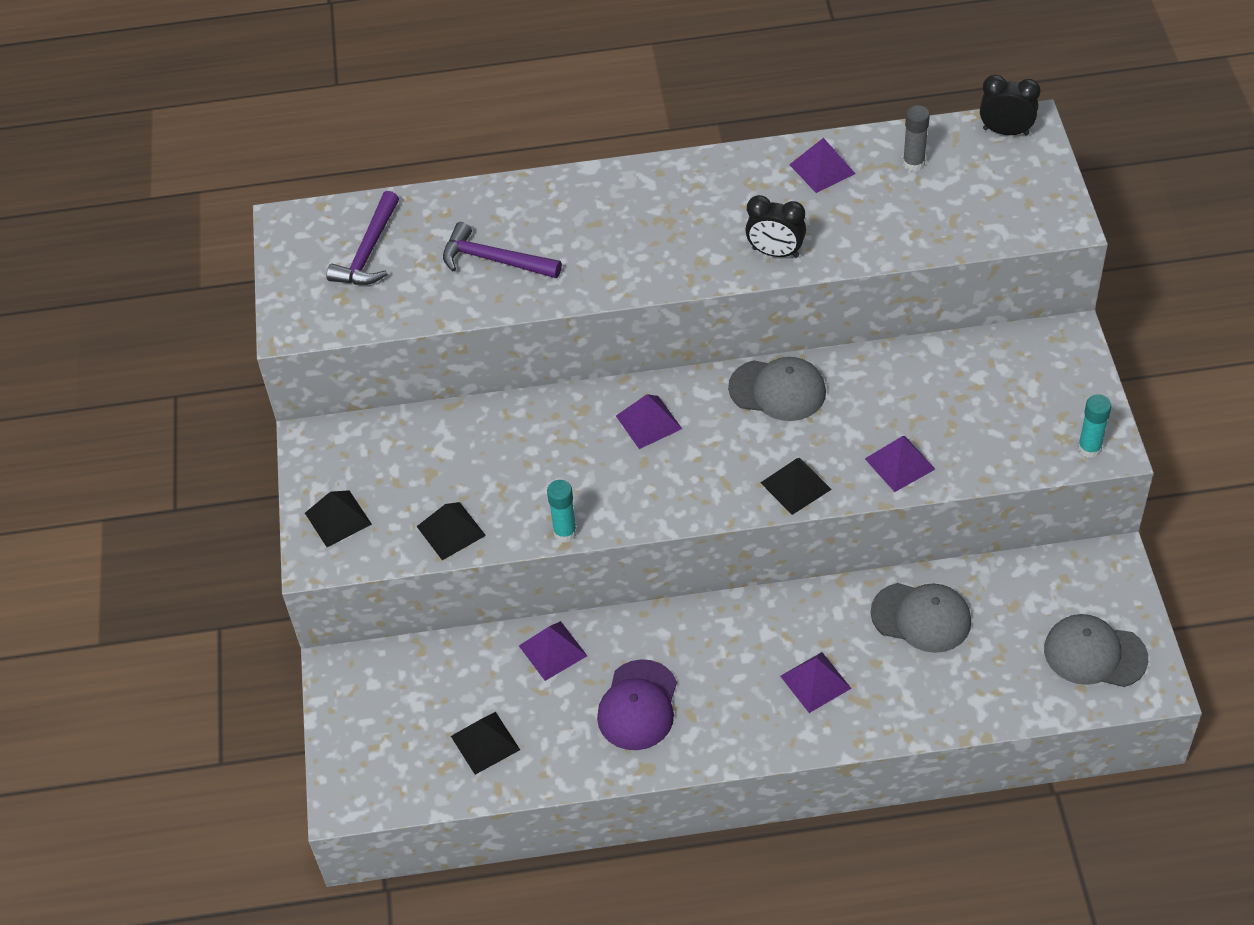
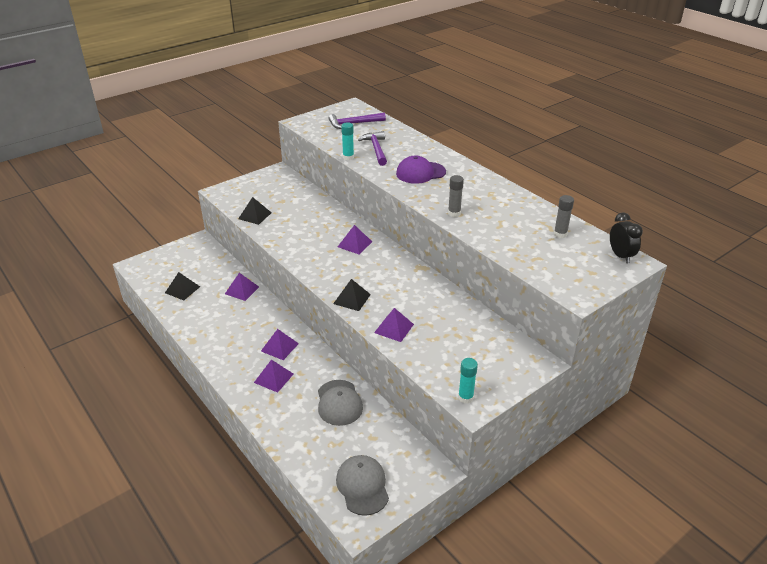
camera: 55 degrees right, 15 degrees down
black pyramid [305,490,372,547] -> none
turquoise glue stick [547,480,577,542] -> turquoise glue stick moved to [341,122,354,160]
purple cap [597,659,677,750] -> purple cap moved to [396,156,446,184]
grey cap [728,357,826,421] -> none
black clock [745,195,806,258] -> grey glue stick [448,175,464,217]
purple pyramid [789,138,856,193] -> purple pyramid moved to [261,329,299,360]

